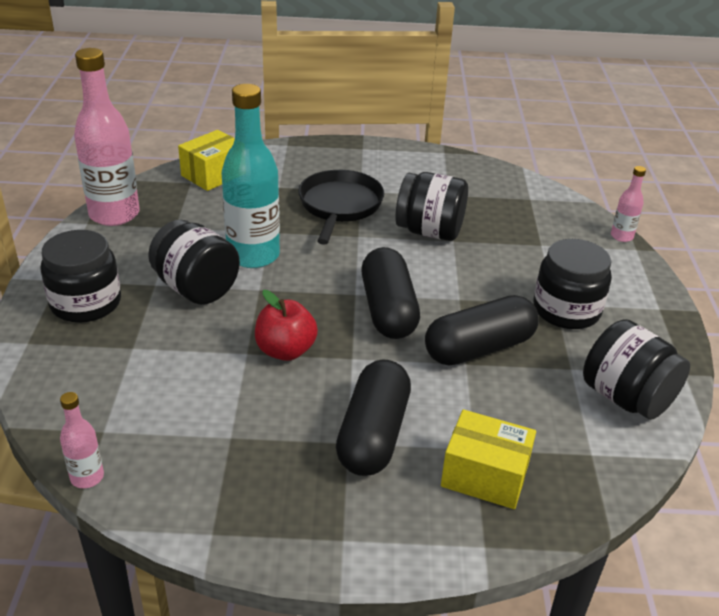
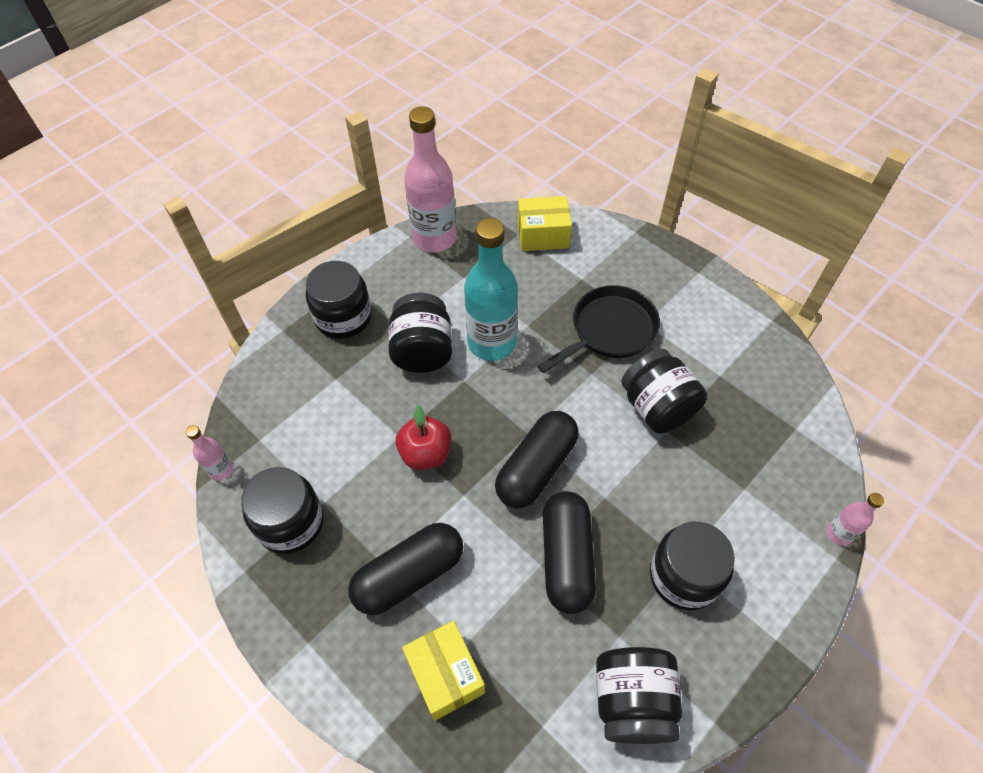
camera: 45 degrees right, 20 degrees up
black capsule [425,295,539,365] -> black capsule turned 75 degrees clockwise [543,491,596,614]
none -> black jar [241,467,324,554]

